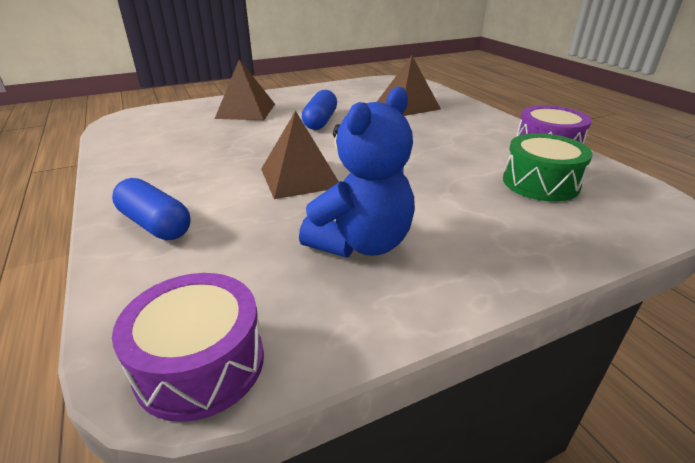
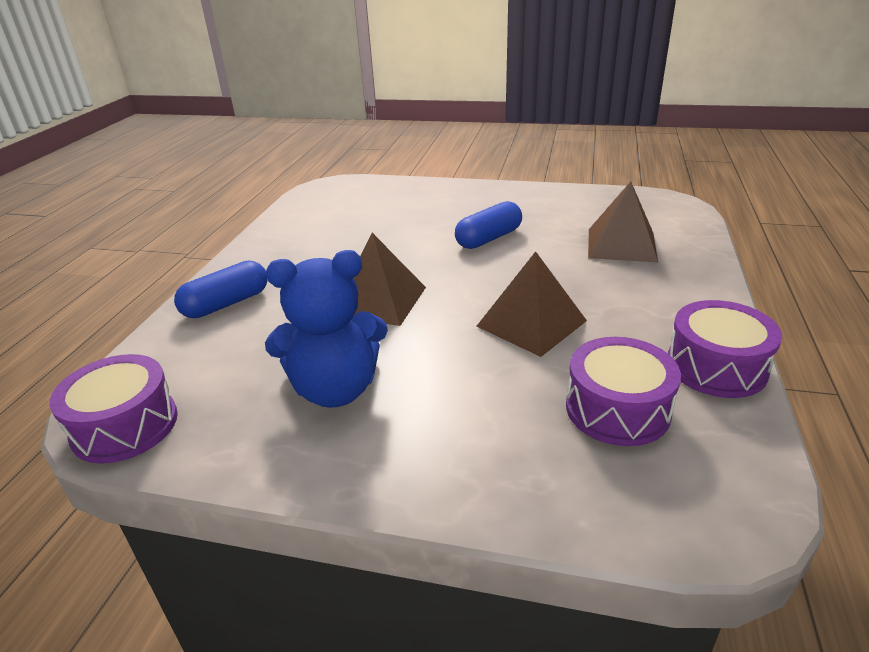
camera: 40 degrees right, 0 degrees up
blue capsule [112,178,191,240] -> blue capsule turned 60 degrees clockwise [174,260,268,318]
brown pyramid [215,59,275,120] -> brown pyramid moved to [477,251,587,357]
green drum [503,133,593,202] -> purple drum [566,337,681,446]

